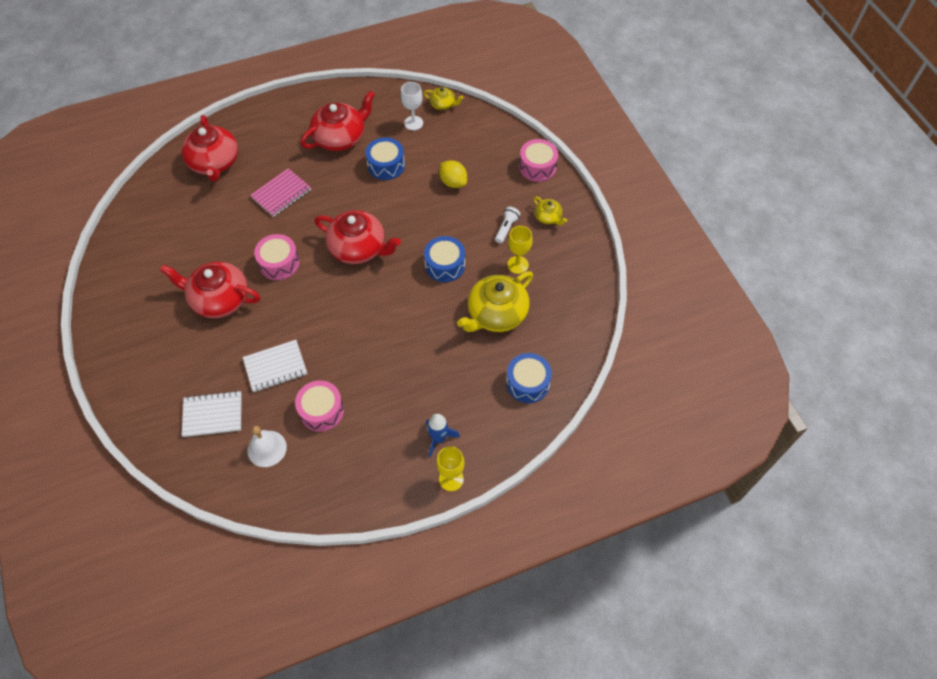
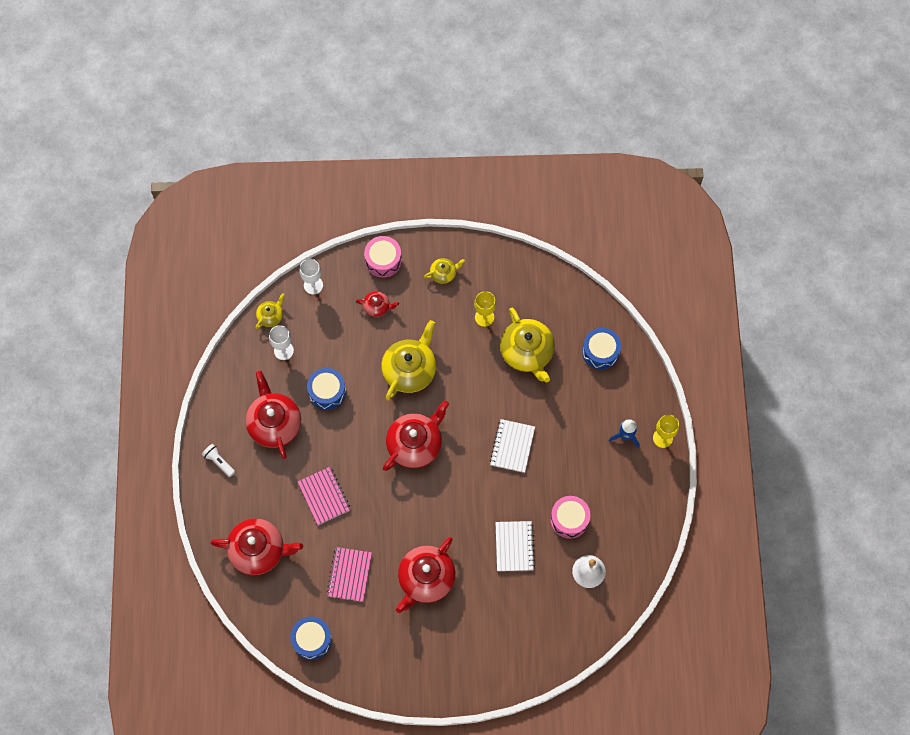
camera: 70 degrees left, 10 degrees up
white notebook [182,391,242,437] -> white notebook moved to [490,419,535,473]
pink drum [254,234,300,280] -> none
blue drum [424,236,465,282] -> blue drum moved to [290,616,332,660]
yellow lemon [439,160,467,188] -> none
white flashlight [495,207,520,244] -> white flashlight moved to [202,444,235,477]
none -> white goblet [299,259,323,295]
none -> pink notebook [327,547,372,602]
none -> red teapot [356,291,399,317]
none -> yellow teapot [381,320,436,401]

